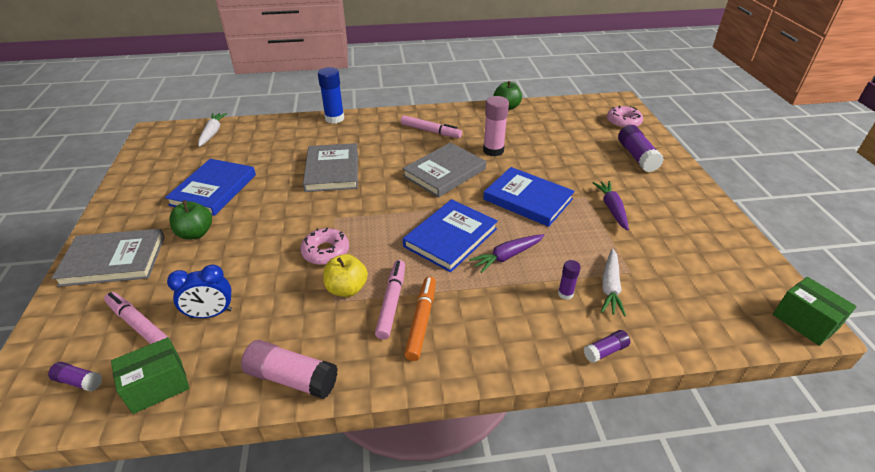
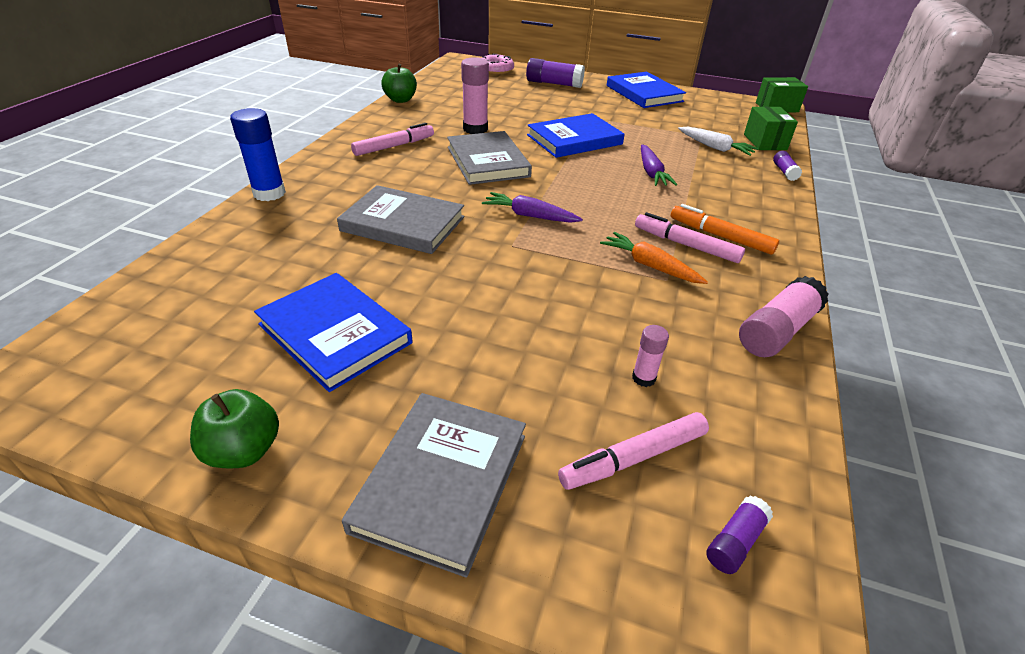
camera: 65 degrees left, 0 degrees up
green box [111,337,190,414] -> green box moved to [744,106,798,150]
blue clock [167,264,232,319] -> pink glue stick [632,325,669,387]
green apple [169,200,212,240] -> green apple moved to [190,389,279,468]
white carrot [198,113,227,147] -> none
pink donut [300,228,349,265] -> none
yellow apple [323,254,368,297] -> orange carrot [600,232,708,284]
blue book [403,199,498,272] -> blue book moved to [607,72,686,108]
purple glue stick [558,260,581,300] -> none
purple carrot [593,181,629,231] -> purple carrot moved to [482,192,583,223]

